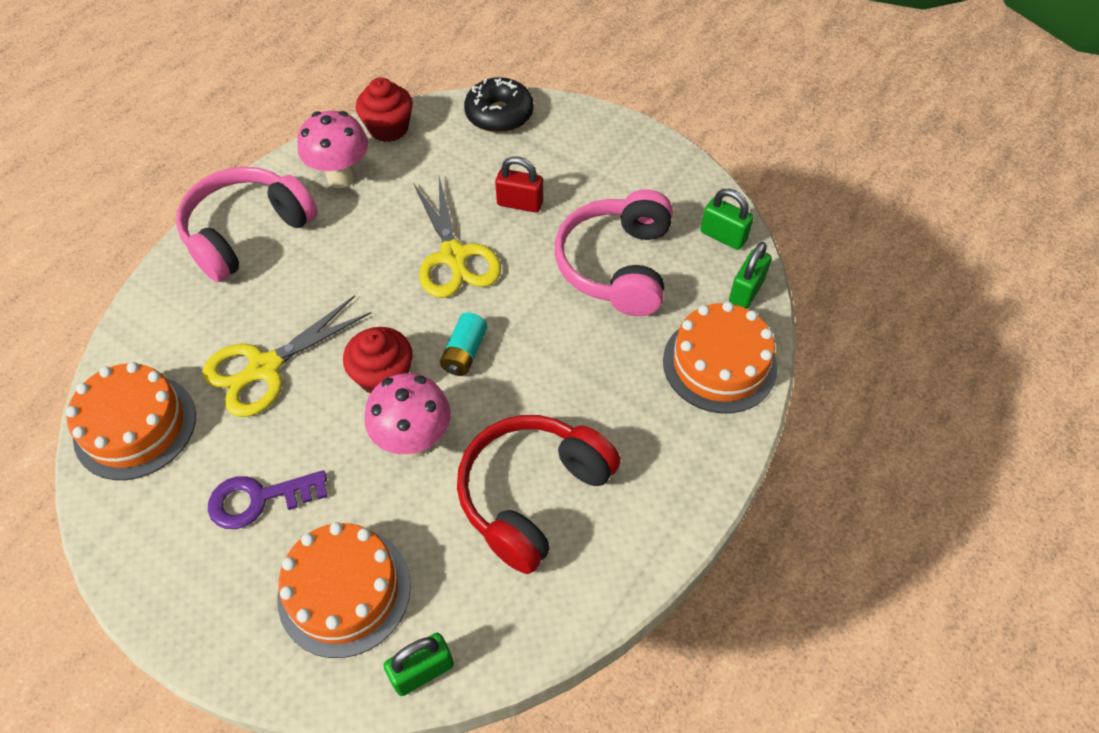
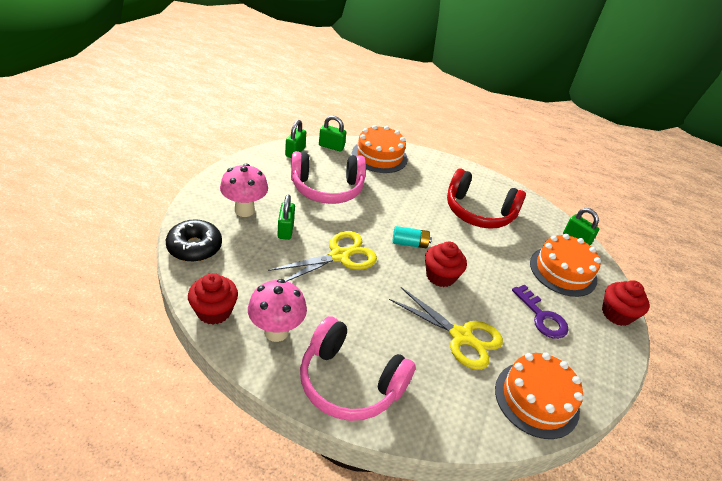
camera: 110 degrees left, 15 degrees down
pink mushroom [364,373,451,458] -> pink mushroom moved to [220,164,268,217]
red padlock [495,156,543,213] -> green padlock [277,194,295,240]
none -> red cupcake [602,280,650,326]

